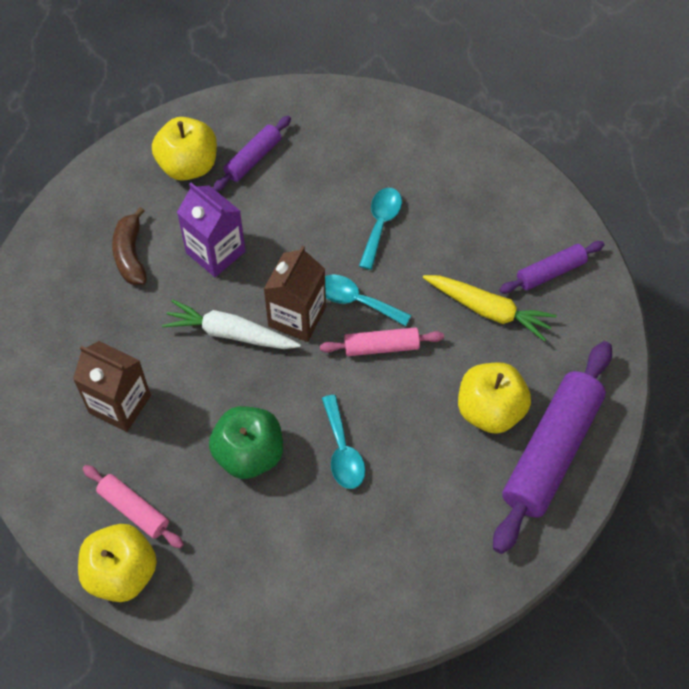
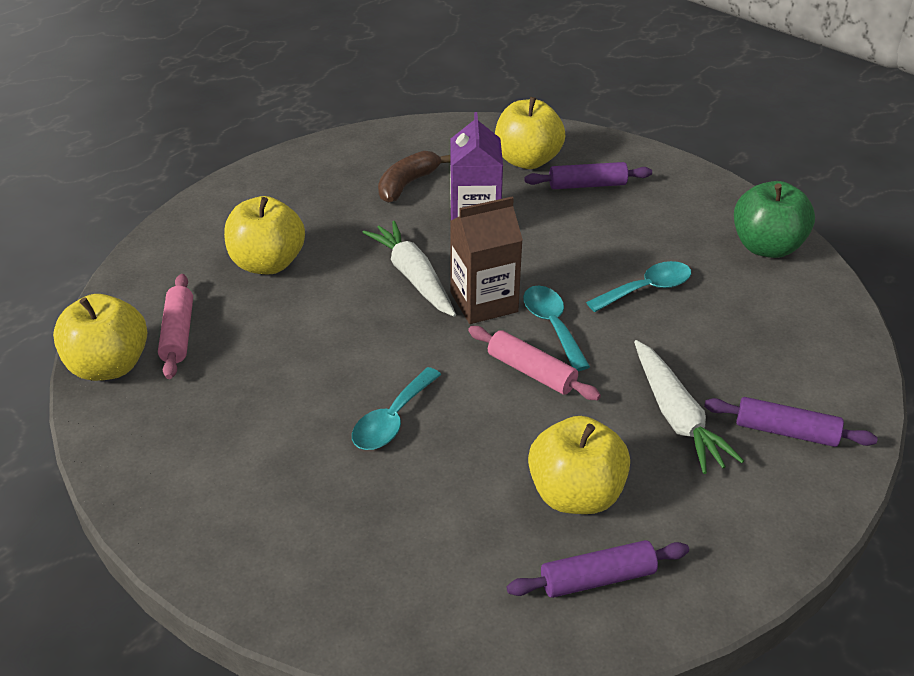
camera: 45 degrees right, 20 degrees down
brown carton [73,341,151,432] -> yellow apple [224,196,305,274]
green apple [209,406,283,479] -> green apple moved to [734,181,815,258]
yellow carrot [423,275,557,341] -> white carrot [634,340,744,474]
purple rolling pin [493,341,612,554] -> purple rolling pin [507,540,689,598], size x0.51

